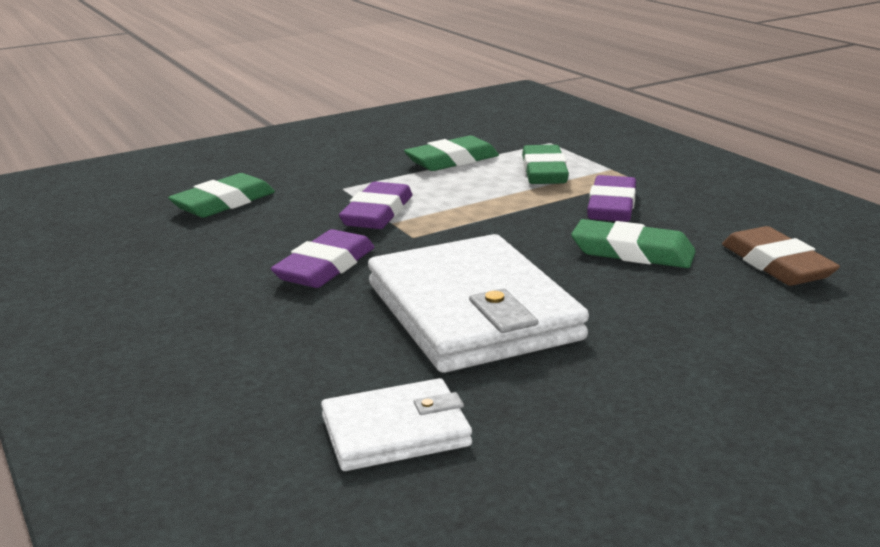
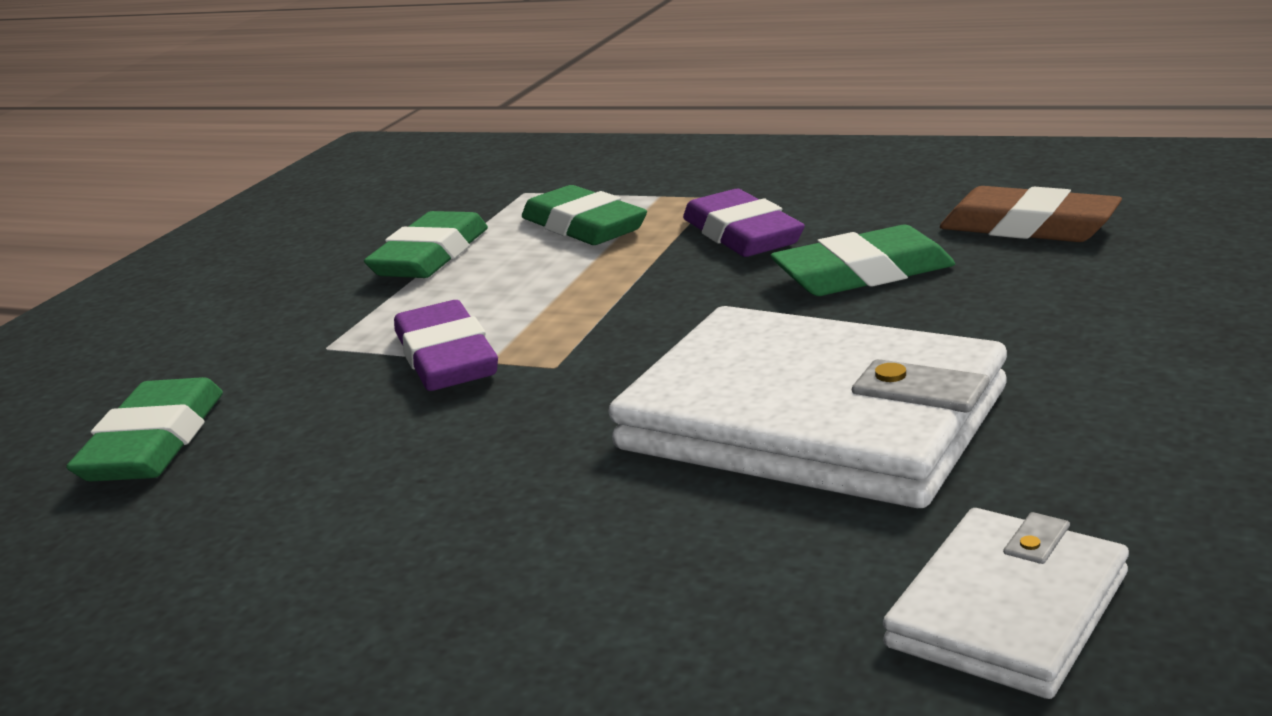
camera: 35 degrees left, 0 degrees up
purple eraser [271,229,375,288] -> none

